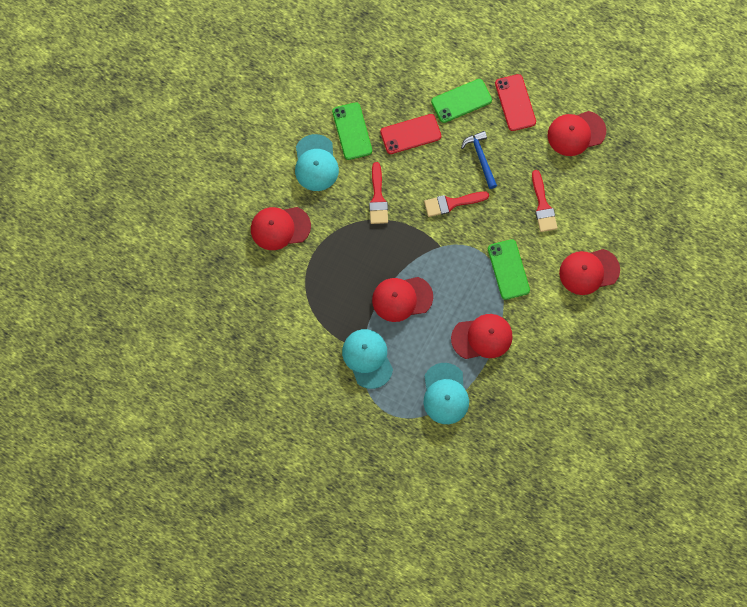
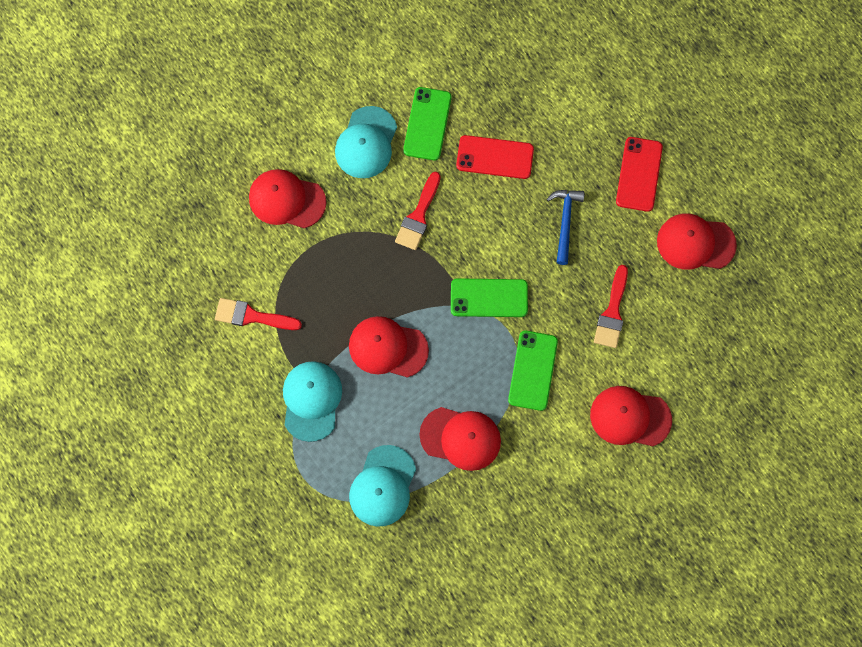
camera: 25 degrees right, 0 degrees up
red brush [424,192,489,217] -> red brush moved to [215,298,302,330]
green phone [431,79,492,123] -> green phone moved to [451,278,528,317]

